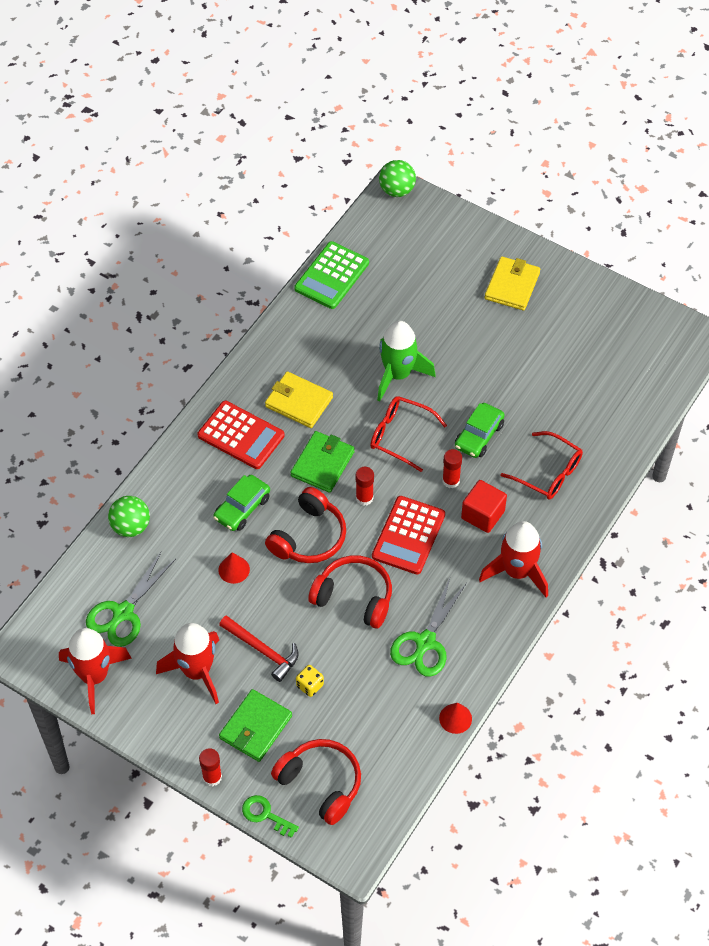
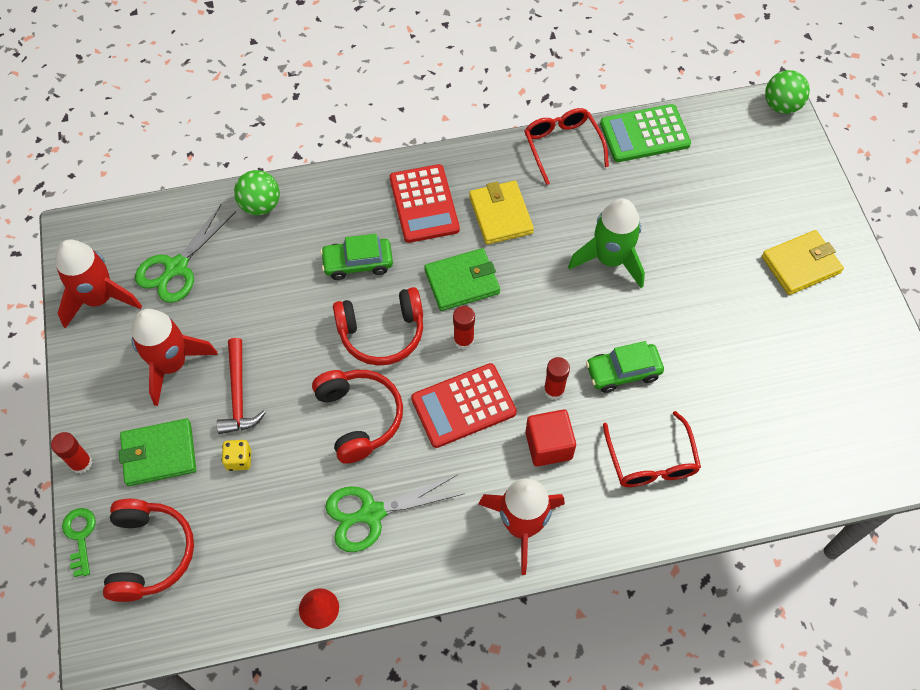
camera: 45 degrees right, 5 degrees up
green scissors [86,551,176,647] -> green scissors turned 45 degrees counterclockwise [135,204,236,303]
red cone [218,552,250,584] -> none
red glasses [370,396,447,472] -> red glasses moved to [524,108,609,185]

